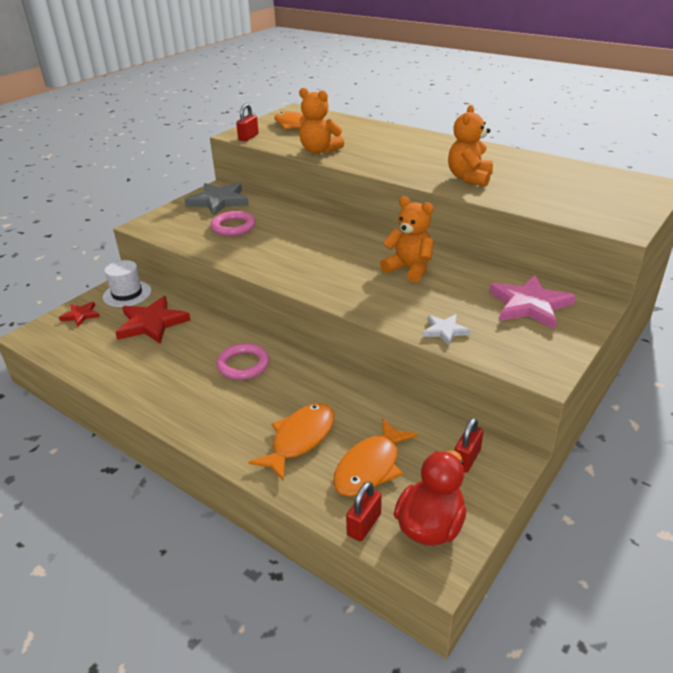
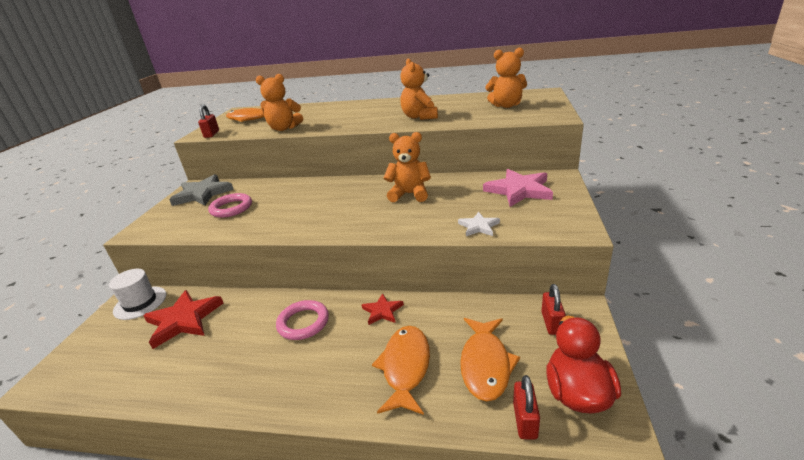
camera: 25 degrees left, 5 degrees down
red star [59,302,100,326] -> red star moved to [362,293,404,325]
none -> orange teddy bear [485,48,527,108]

